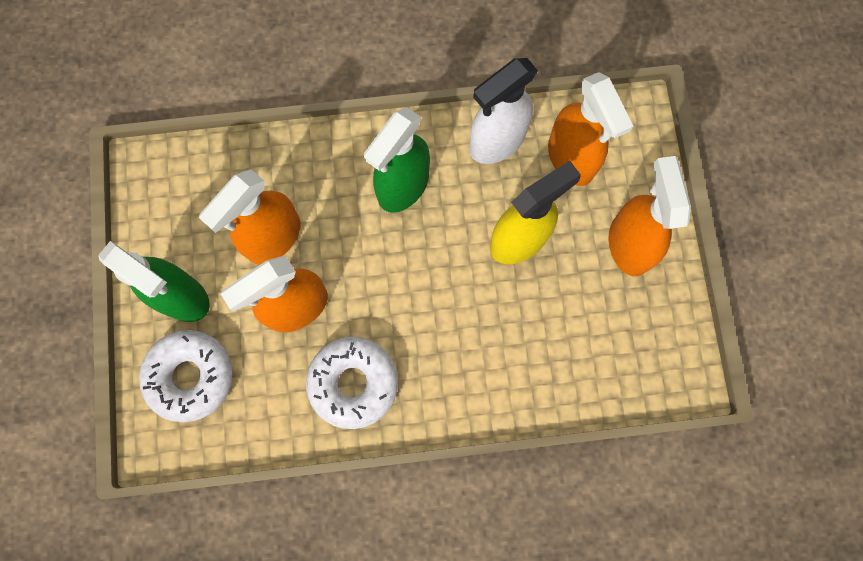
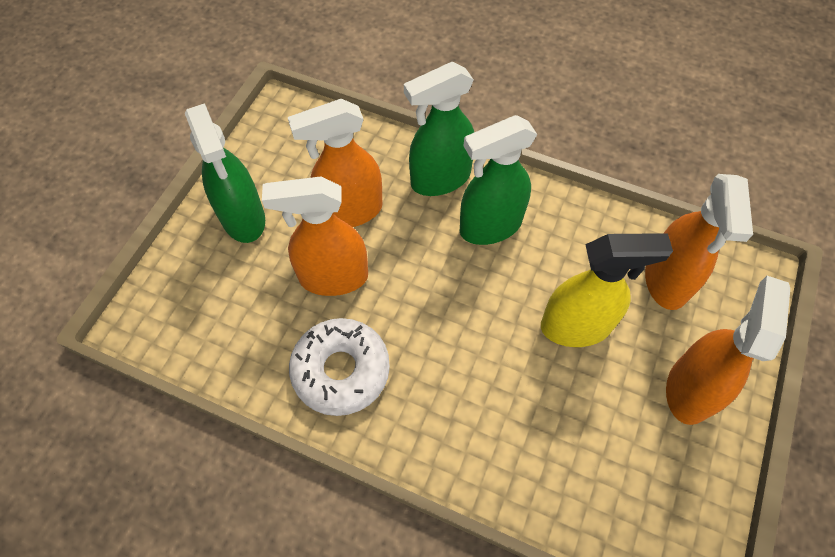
camera: 30 degrees right, 15 degrees down
white donut [139,330,233,422] -> none
white spray bottle [469,58,538,164] -> none
none -> green spray bottle [404,62,474,196]

